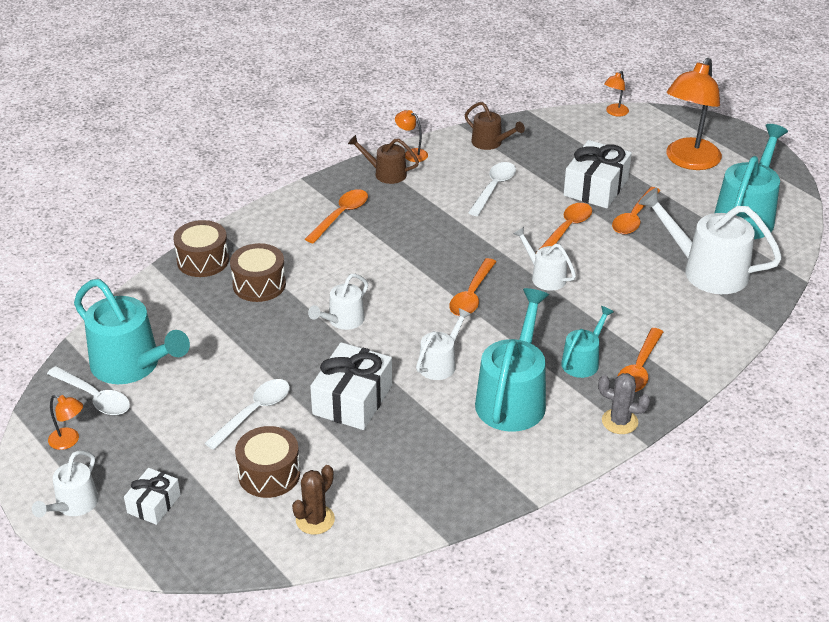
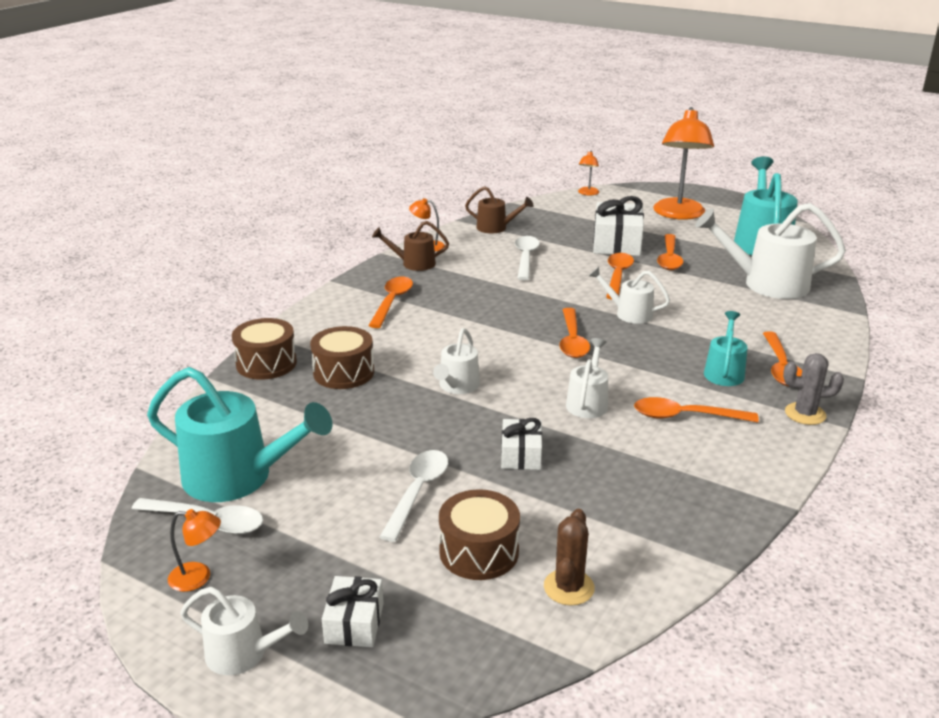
camera: 20 degrees left, 10 degrees down
white watering can [32,450,99,517] -> white watering can turned 75 degrees counterclockwise [180,587,308,675]
white gift [310,342,392,430] -> white gift [501,418,542,470], size x0.58
turquoise watering can [475,288,549,432] -> orange spoon [634,397,759,422]

